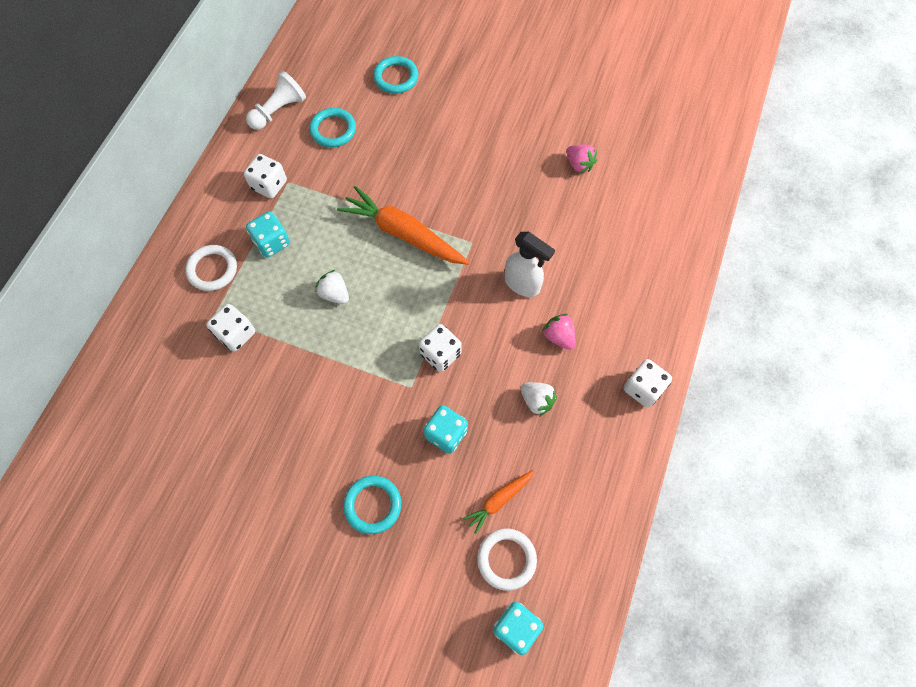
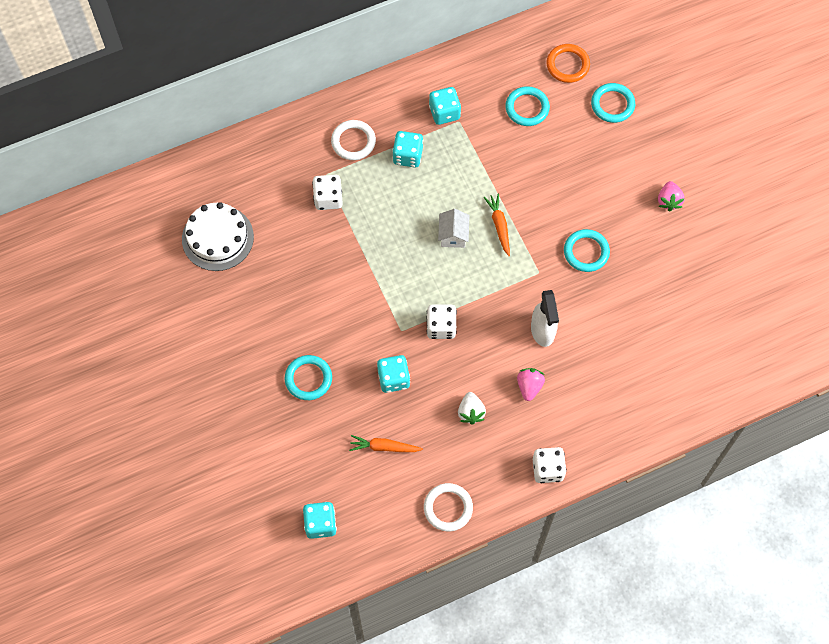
camera: 45 degrees right, 0 degrees up
white dice [244,154,287,199] -> turquoise dice [429,87,461,125]
white pawn [246,71,306,130] -> none
white strawberry [315,270,349,304] -> none
orange carrot [337,186,470,265] -> orange carrot [484,194,510,256], size x0.52
white ring [477,528,537,591] -> white ring moved to [424,483,473,531]
pink strawberry [566,144,597,174] -> pink strawberry moved to [658,181,685,212]
none -> white cake [182,202,254,271]
none -> white house [438,209,470,248]
none -> orange ring [546,44,590,83]
none -> turquoise ring [564,229,610,272]

